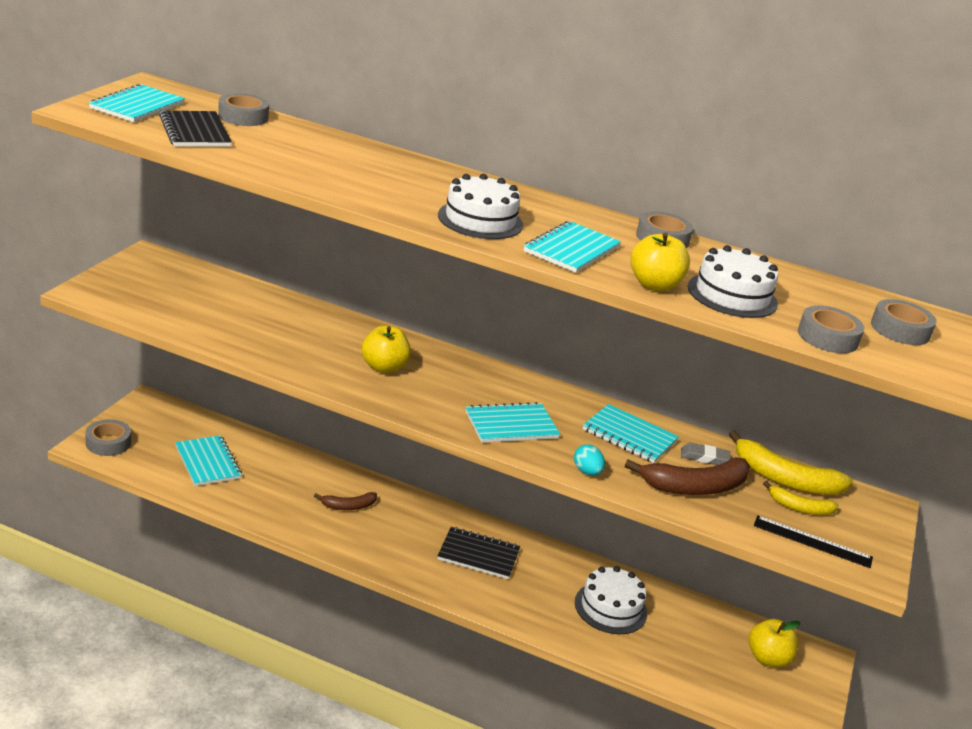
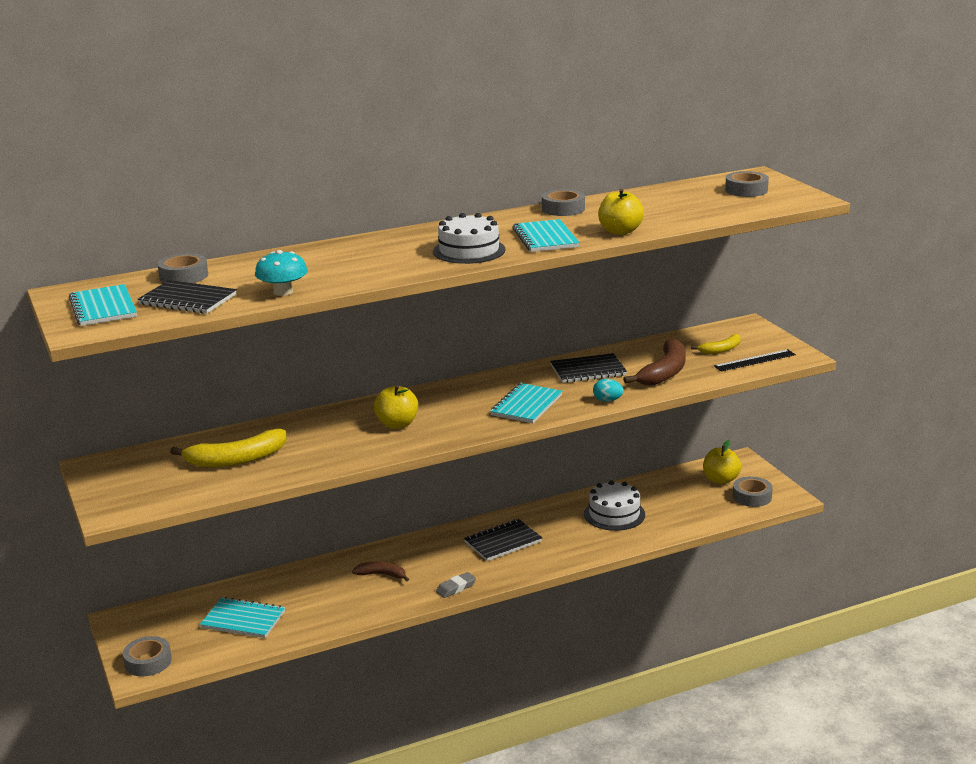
camera: 40 degrees left, 5 degrees down
brown banana [314,492,377,510] -> brown banana turned 105 degrees counterclockwise [352,562,409,581]
turquoise notebook [583,404,679,463] -> black notebook [550,353,627,383]
grey eraser [681,443,731,465] -> grey eraser moved to [436,572,476,598]
white cake [688,245,778,318] -> none
yellow banana [729,430,853,495] -> yellow banana moved to [170,429,286,468]
grey tape [798,305,865,353] -> grey tape moved to [733,477,773,507]
none -> turquoise mushroom [255,250,308,296]

